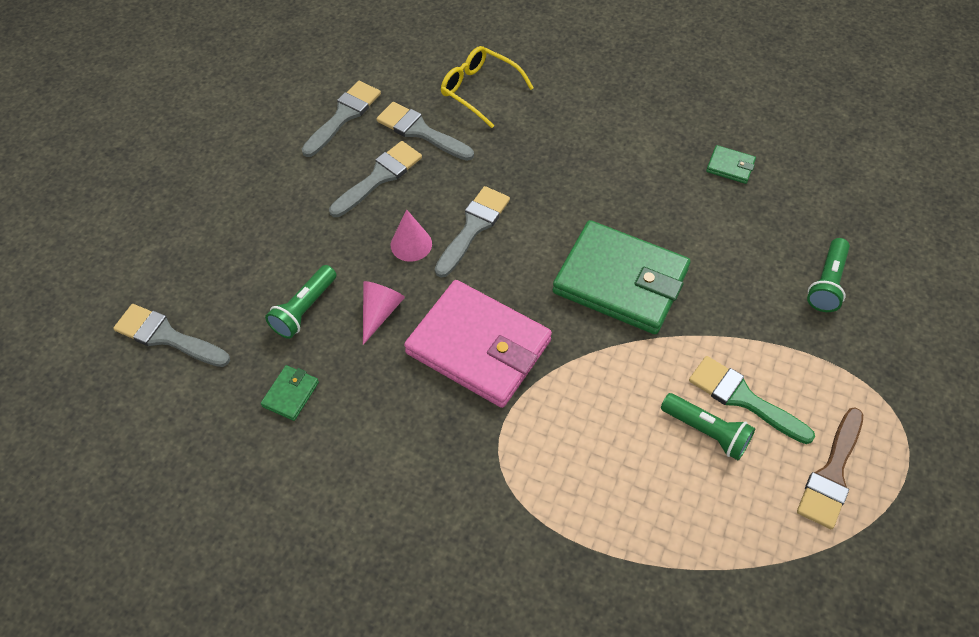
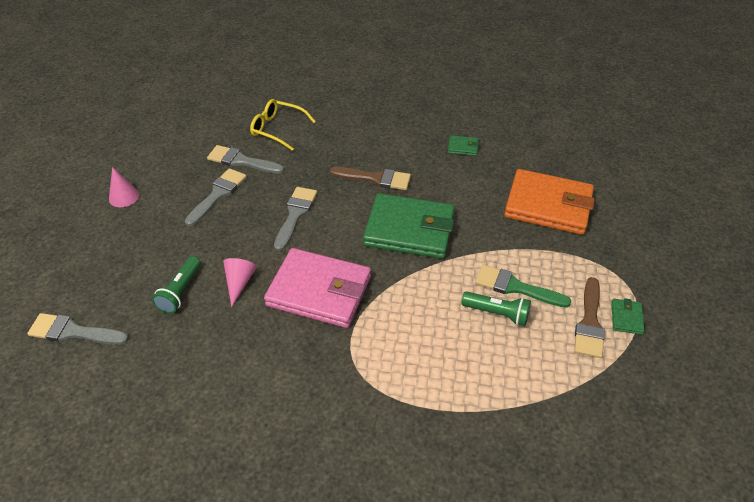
camera: 15 degrees left, 10 degrees down
green wallet [261,365,319,421] -> green wallet moved to [611,298,644,335]
grey brush [302,81,381,157] -> none
pink cone [391,210,432,262] -> pink cone moved to [109,167,139,207]
green flashlight [807,238,850,312] -> orange wallet [504,169,595,235]
none -> brown brush [329,167,411,190]

